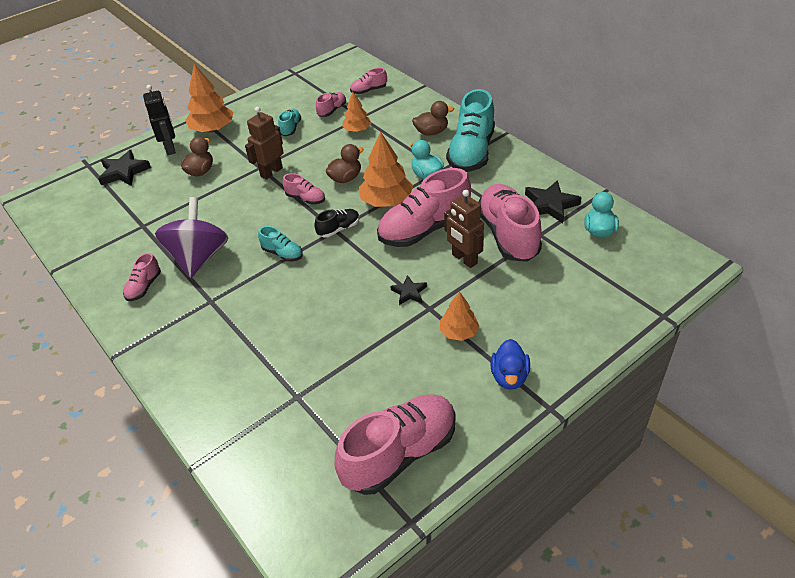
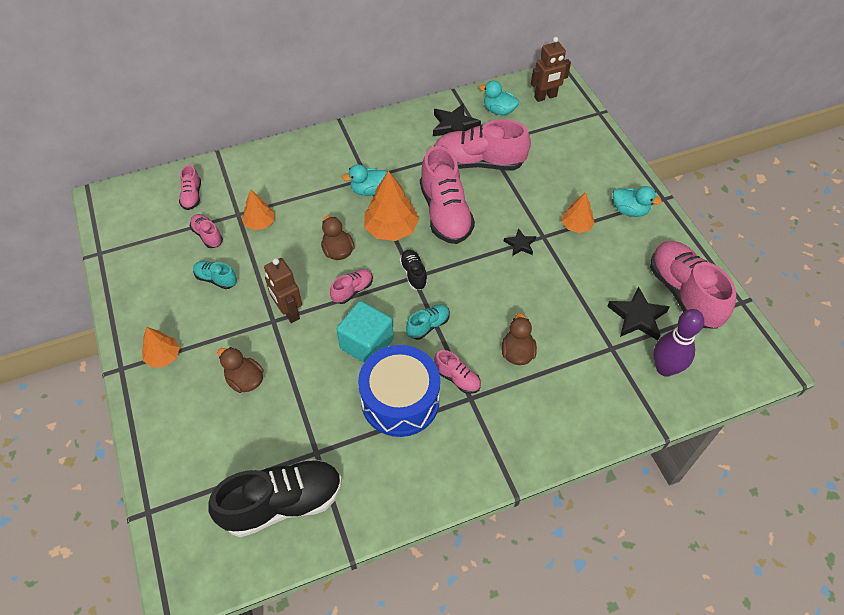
camera: 75 degrees left, 10 degrees up
black star [98,150,151,186] -> black star moved to [607,286,670,340]
pink shoe [123,253,161,301] -> pink shoe moved to [434,350,481,394]
black robot [143,85,176,155] -> none
purple spinning top [155,197,228,278] -> blue drum [358,345,440,437]
orange tree [186,64,233,132] -> orange tree [142,327,180,367], size x0.60
brown duck [412,101,454,136] -> brown duck moved to [502,313,537,365]
brown robot [444,190,484,268] -> brown robot moved to [531,37,571,102]
turquoise shoe [446,89,495,172] -> none
blue duck [490,339,530,390] -> turquoise duck [613,186,662,217]
none -> black shoe [208,459,342,537]
none -> turquoise cube [336,301,394,363]
none -> purple bowling pin [653,309,704,377]

